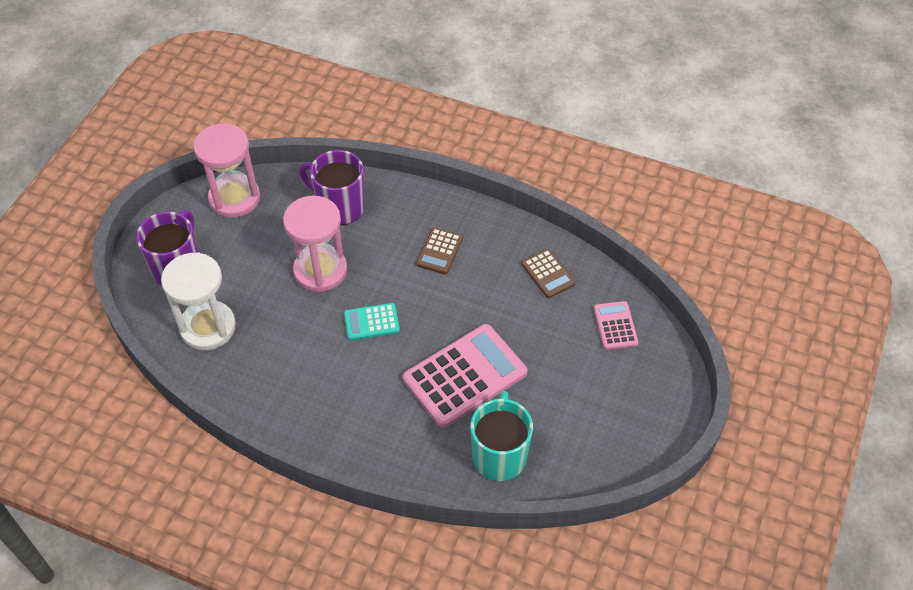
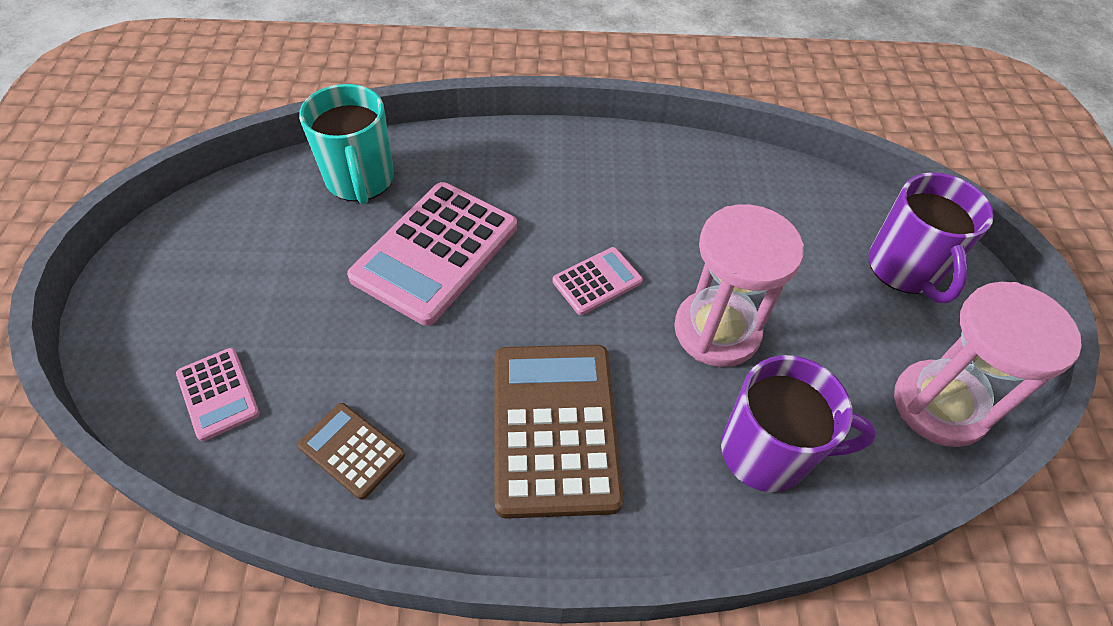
camera: 155 degrees right, 0 degrees up
white hourglass [161,252,236,350] -> none
turquoise calculator [344,303,400,340] -> pink calculator [553,247,643,315]
brown calculator [416,227,463,274] -> brown calculator [494,345,624,519], size x2.00

